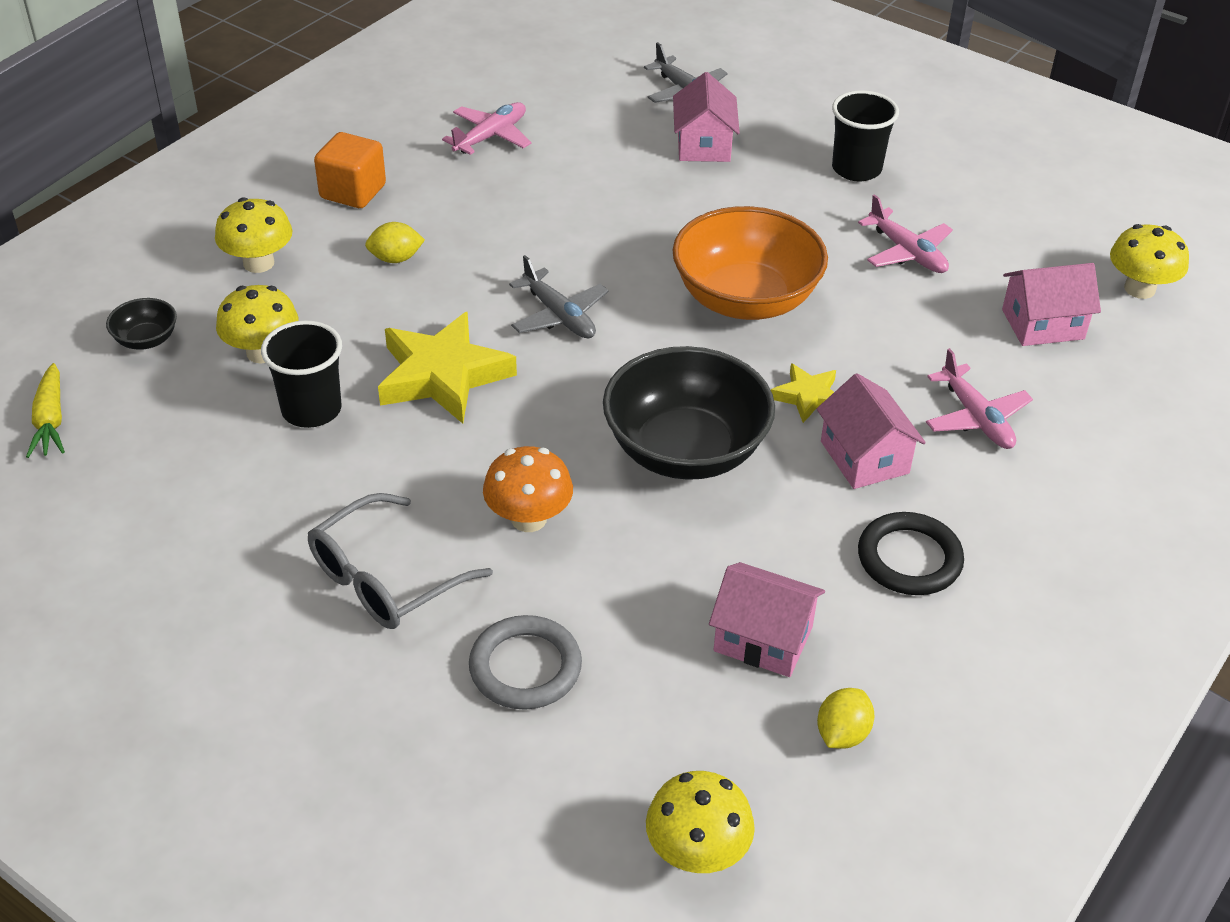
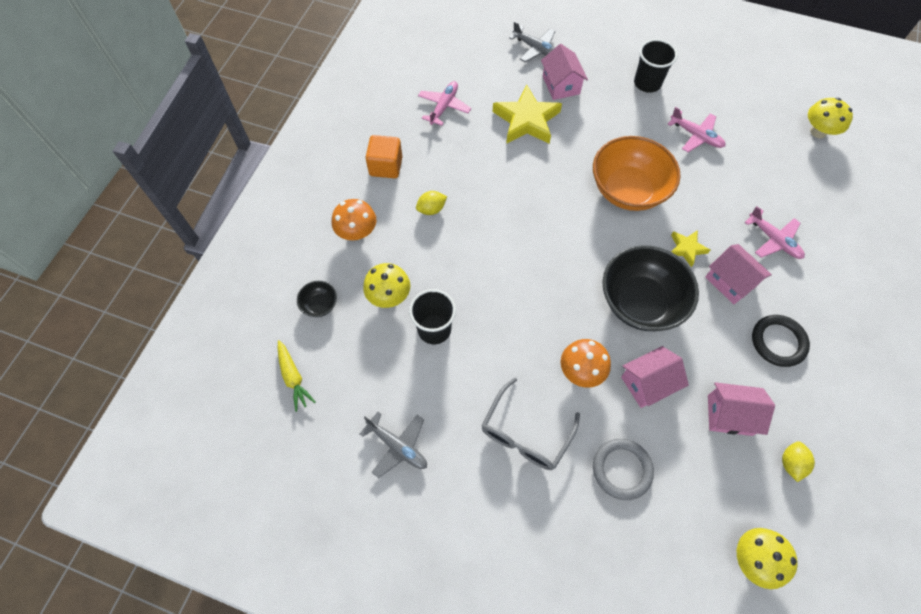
camera: 15 degrees left, 20 degrees up
yellow mushroom [215,197,293,273] -> orange mushroom [331,199,376,240]
yellow star [378,311,517,423] -> yellow star moved to [493,85,562,144]
grey plane [509,255,608,339] -> grey plane moved to [360,412,427,478]
pink house [1002,263,1101,346] -> pink house moved to [621,346,689,408]

